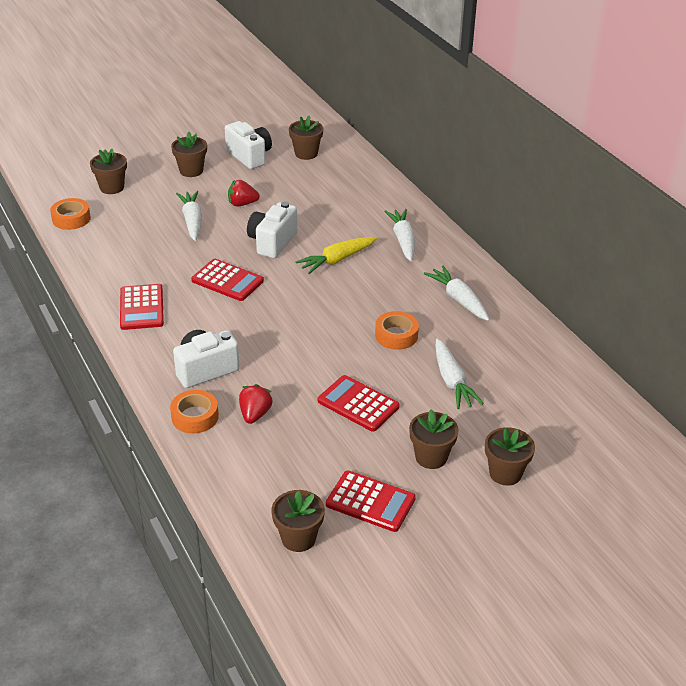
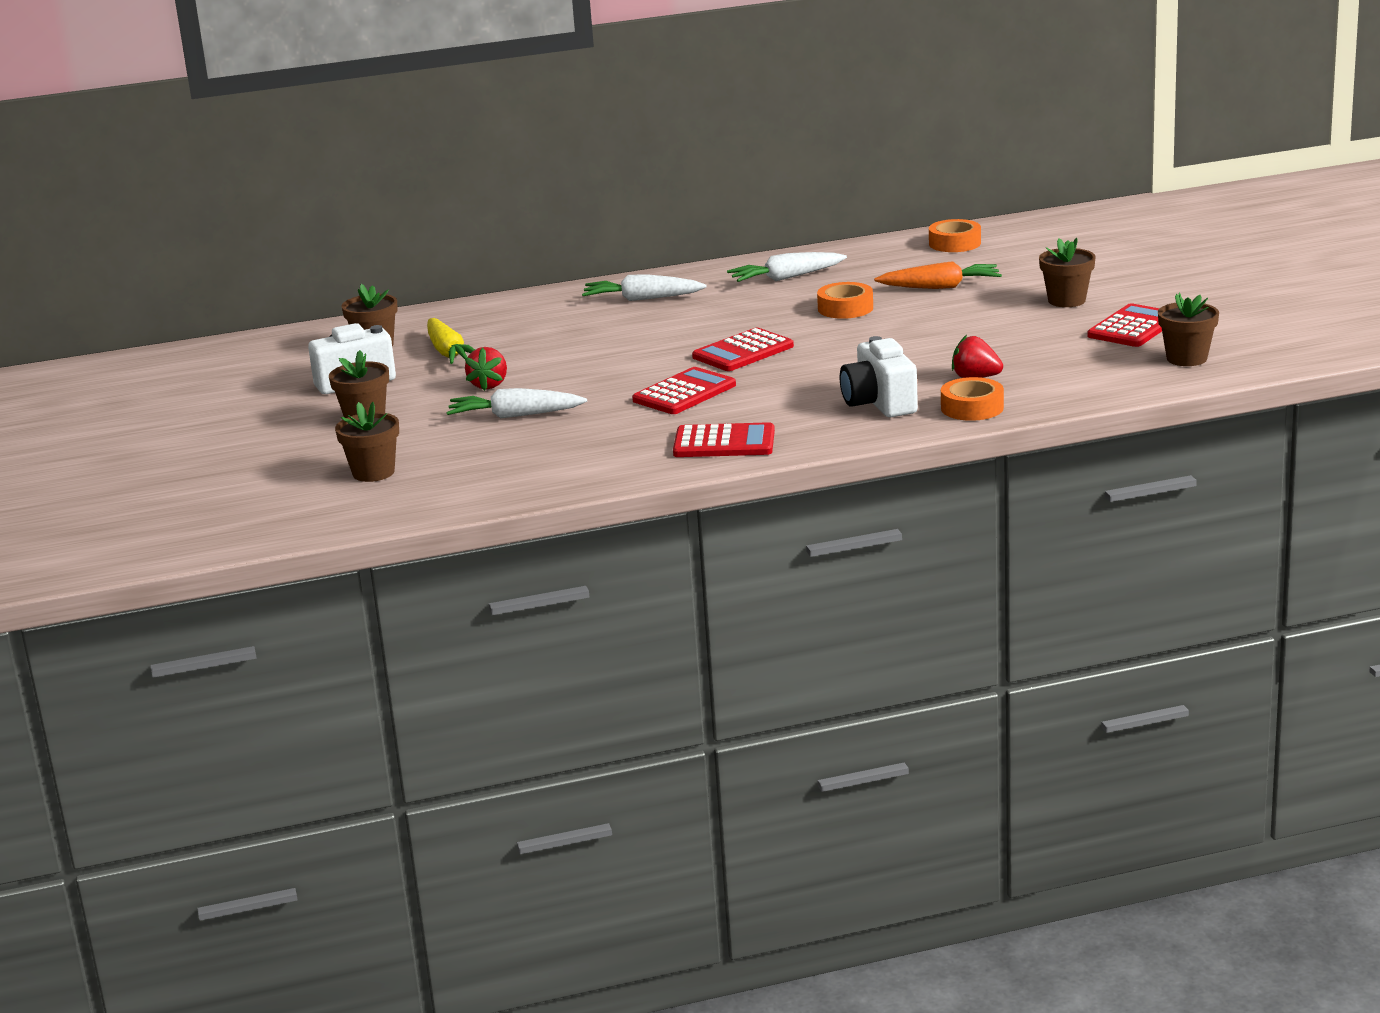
camera: 75 degrees left, 15 degrees down
orange tape [50,198,91,230] -> orange tape moved to [929,219,981,252]
white camera [247,202,297,258] -> none
yellow carrot [296,237,377,274] -> yellow carrot moved to [427,318,475,364]
red calculator [318,375,400,432] -> red calculator moved to [692,328,794,371]
white carrot [435,339,484,409] -> orange carrot [874,261,1002,289]
brown flower pot [485,427,535,486] -> none

